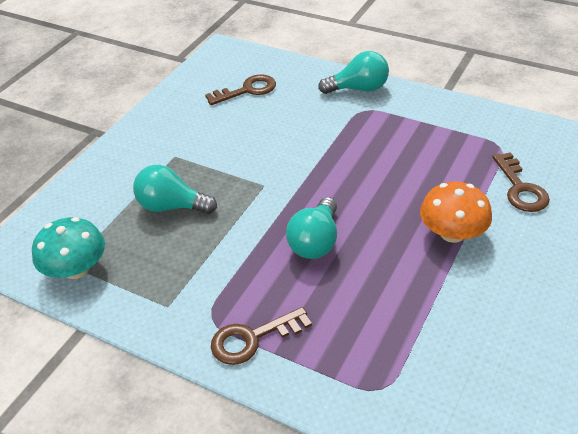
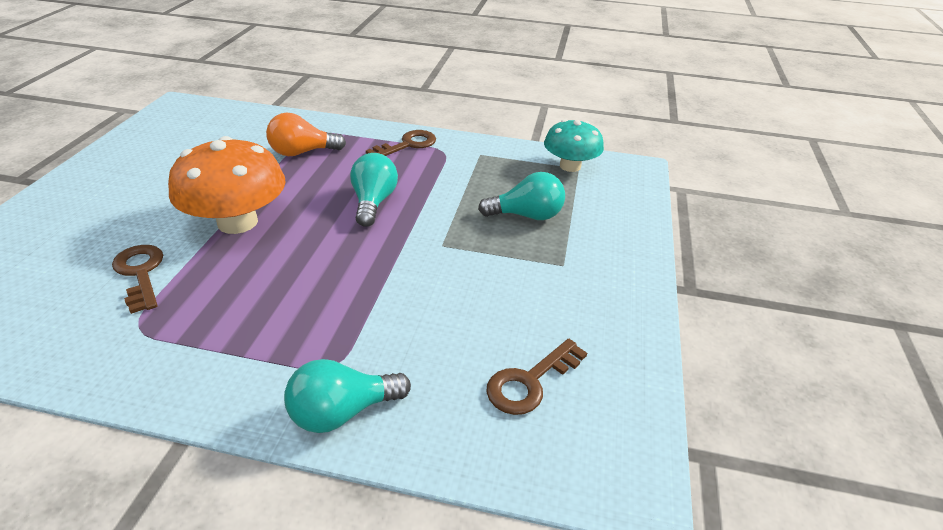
camera: 160 degrees right, 5 degrees down
orange mushroom [420,182,492,243] -> orange mushroom [168,136,286,234], size x1.53
none -> orange light bulb [266,113,346,156]

